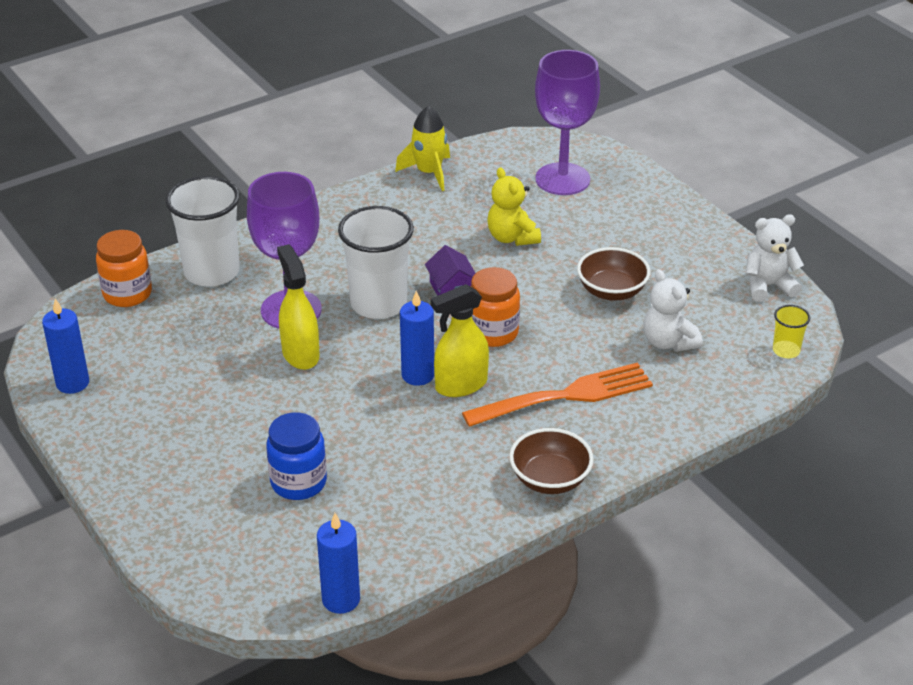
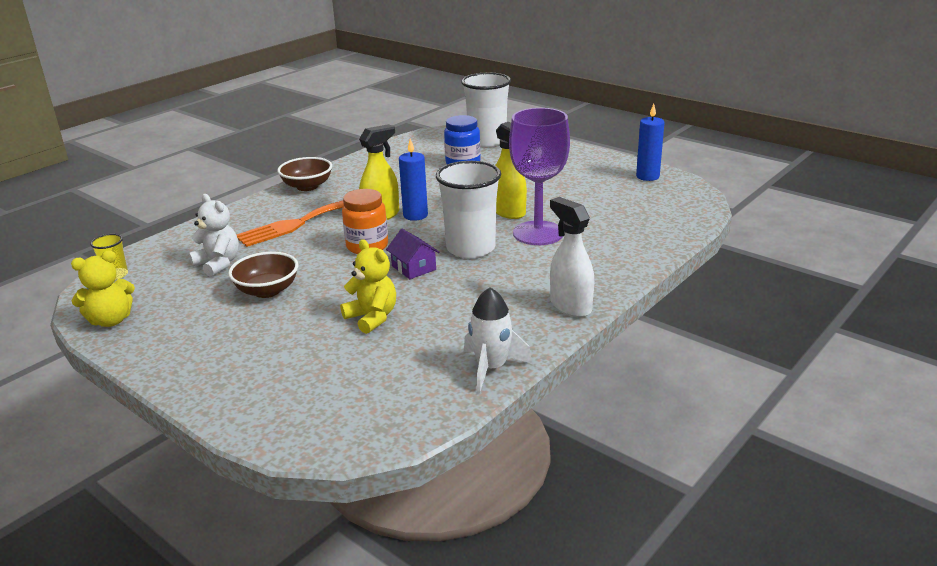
camera: 165 degrees right, 10 degrees down
orange jar [96,230,152,307] -> none
white cup [165,176,240,287] -> white cup moved to [461,73,511,147]
blue candle [317,513,360,614] -> none
yellow rocket [395,106,450,191] -> white rocket [464,287,532,393]
purple goblet [535,50,600,195] -> none
white teddy bear [746,214,804,302] -> yellow teddy bear [71,250,135,327]
none -> white spray bottle [550,197,594,317]

